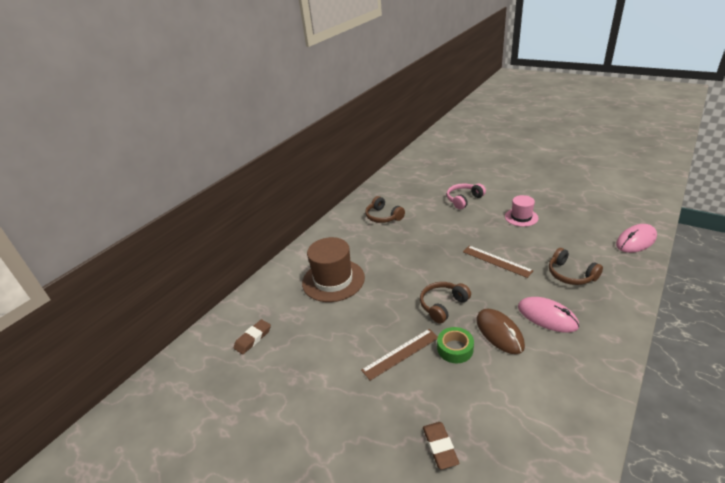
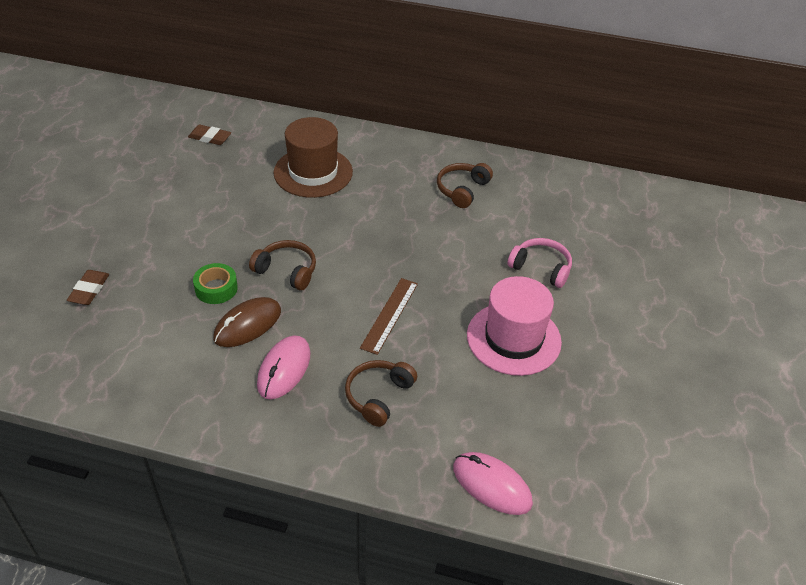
camera: 65 degrees right, 10 degrees up
brown ruler [361,329,438,381] -> none
brown eraser [423,422,459,470] -> brown eraser turned 45 degrees counterclockwise [67,270,109,305]
pink hat [505,195,538,227] -> pink hat [467,276,562,376], size x1.75

